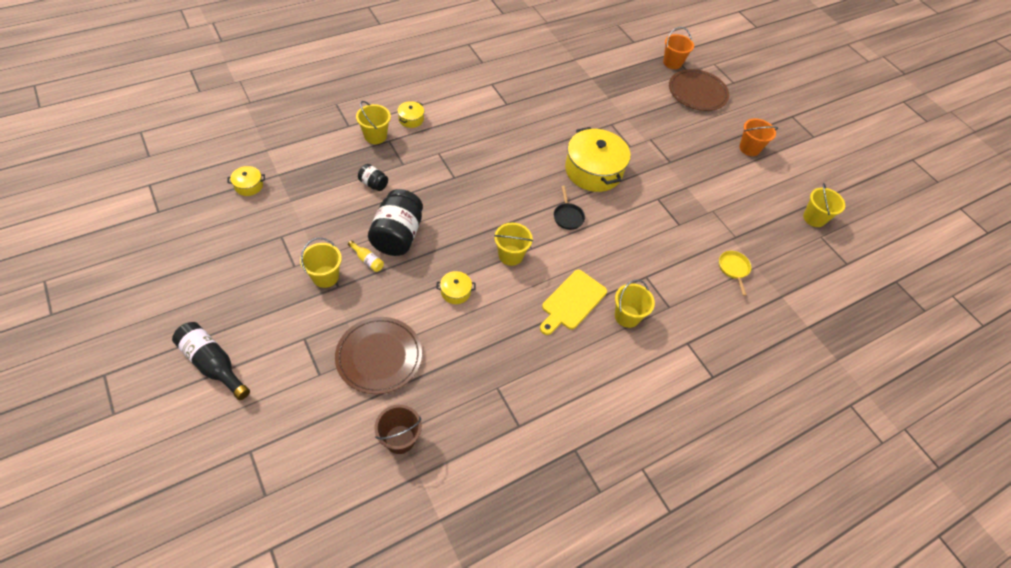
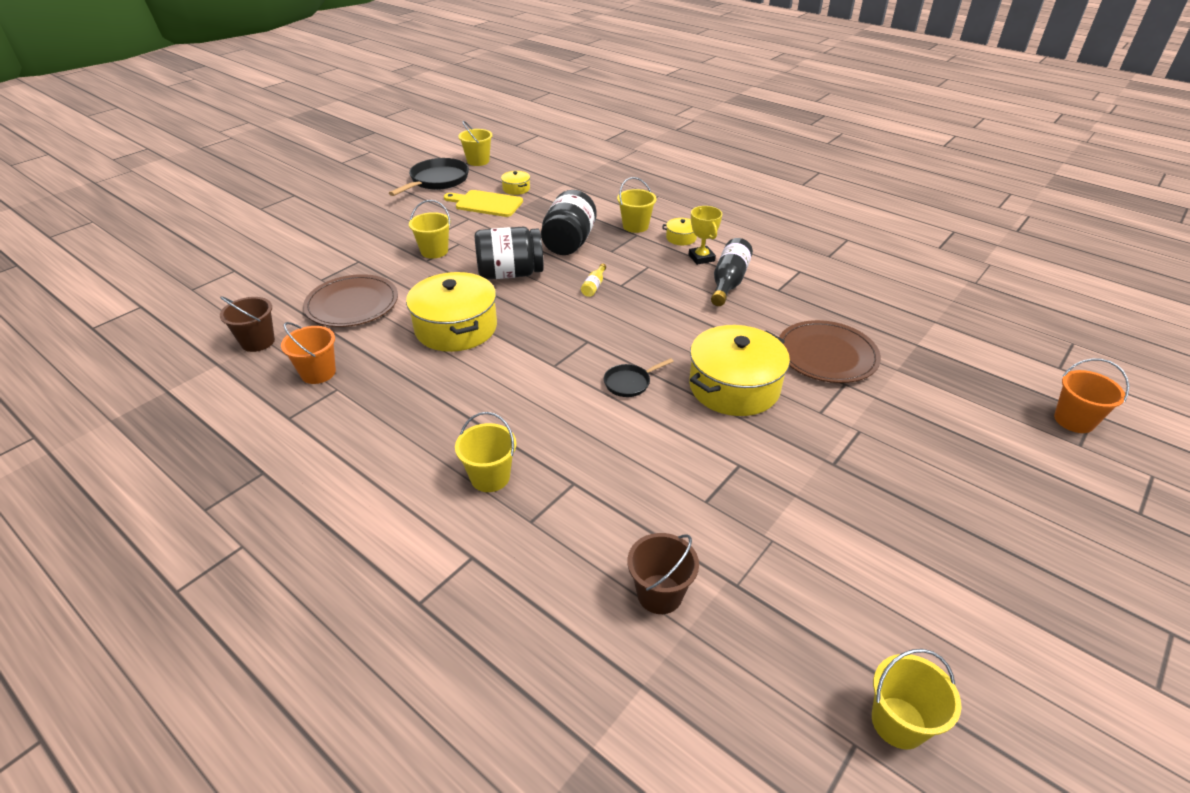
camera: 75 degrees right, 15 degrees down
black bottle [172,322,250,400] -> black bottle moved to [711,238,753,306]
yellow bottle [348,240,384,272] -> yellow bottle moved to [581,264,606,297]
black jar [358,164,388,191] -> black jar [541,190,597,255], size x2.08
yellow pot [437,271,475,304] -> yellow pot [406,272,497,352], size x2.27
yellow bucket [494,223,533,266] -> yellow bucket moved to [458,121,493,166]
yellow cutting board [540,270,607,335] -> yellow cutting board moved to [444,190,523,217]
brown plate [669,69,729,111] -> brown plate moved to [779,320,881,383]
yellow pan [719,251,751,296] -> brown bucket [628,533,699,614]
orange bucket [739,118,778,156] -> orange bucket moved to [281,322,336,384]
none -> black pan [389,158,469,196]
none -> yellow trophy [688,206,722,265]

